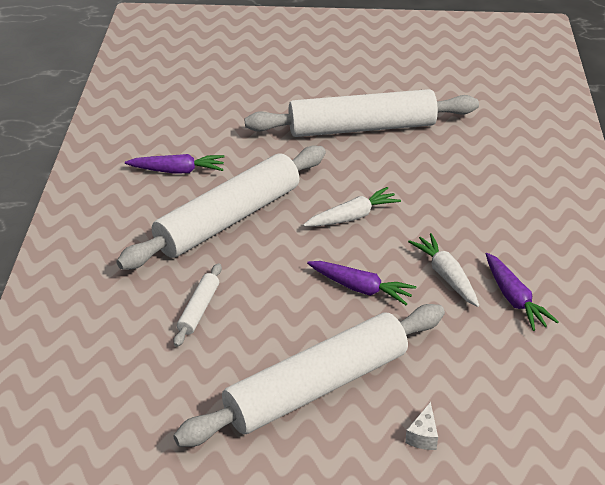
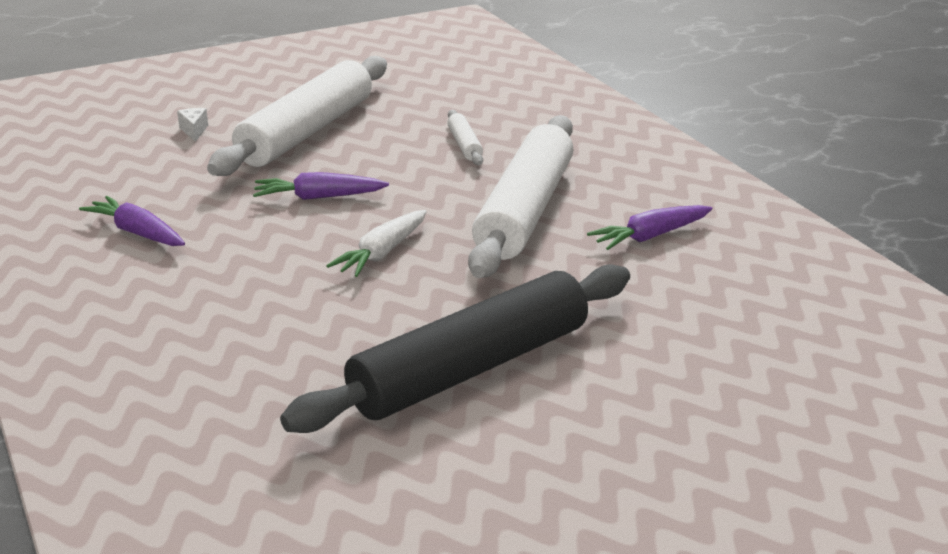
camera: 150 degrees right, 10 degrees down
white rolling pin [245,89,479,137] -> black rolling pin [280,264,630,433]
white carrot [408,233,479,307] -> none

